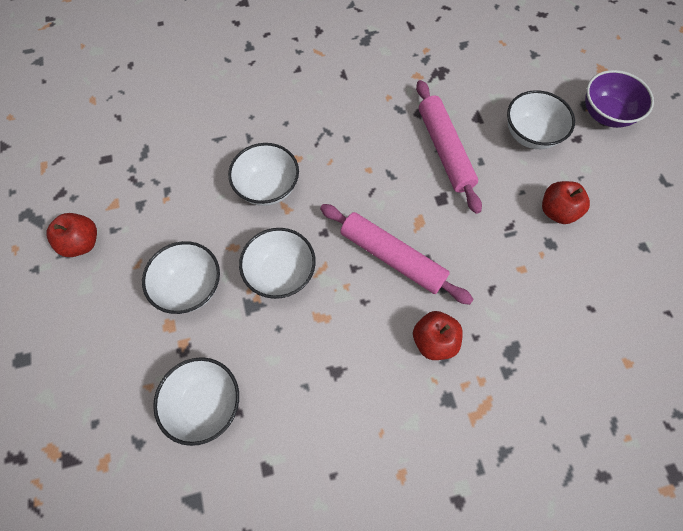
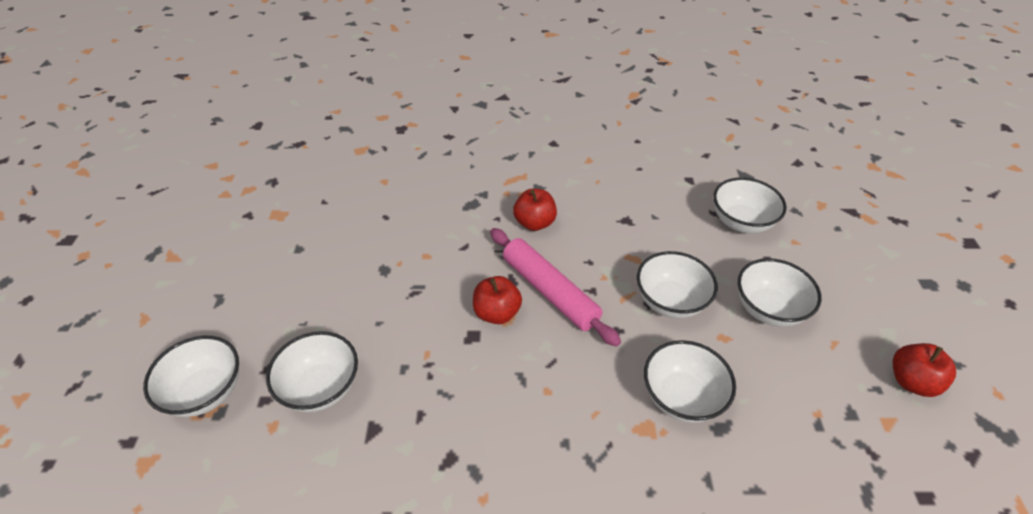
camera: 165 degrees left, 20 degrees down
pink rolling pin [416,80,482,214] -> none
red apple [542,181,590,224] -> red apple moved to [473,276,522,324]
purple bowl [585,70,654,128] -> white bowl [143,336,239,417]

